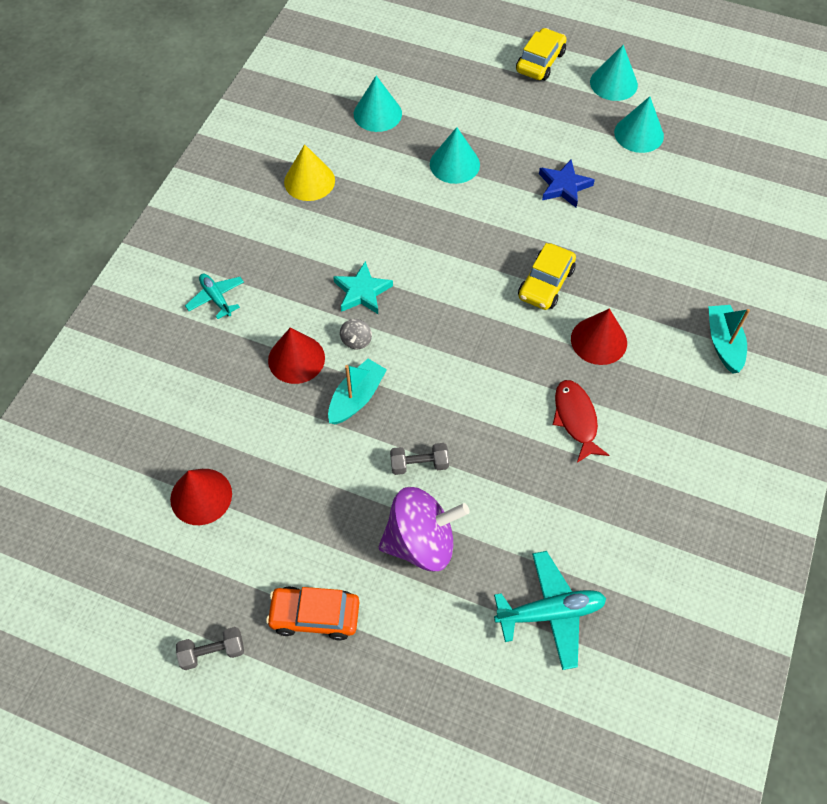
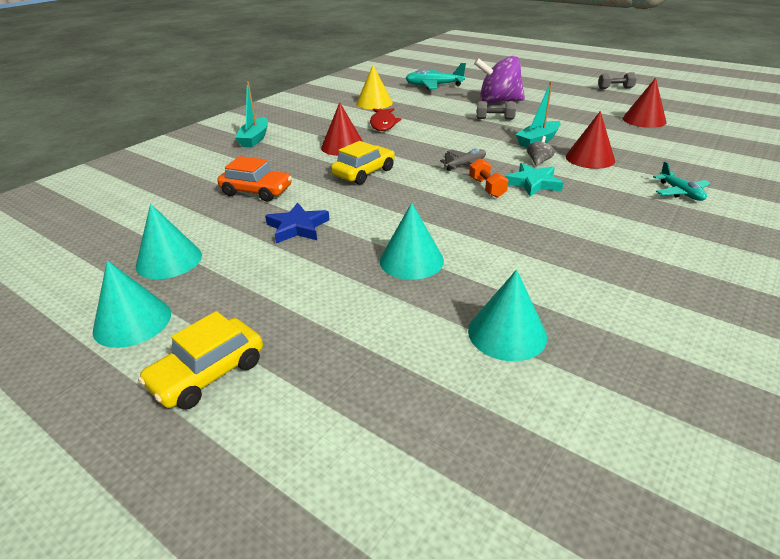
camera: 165 degrees left, 25 degrees down
orange car [266,586,359,641] -> orange car moved to [217,156,292,202]
yellow cone [284,144,335,201] -> yellow cone moved to [356,65,393,109]
none -> grey plane [440,149,486,171]
none -> orange dumbbell [469,158,509,198]

